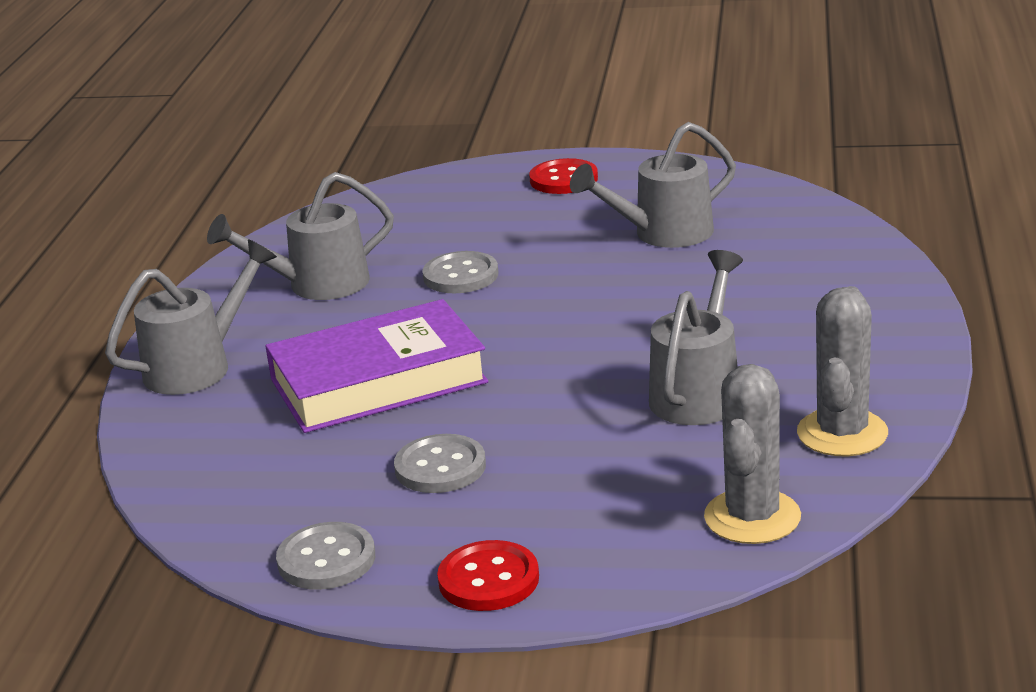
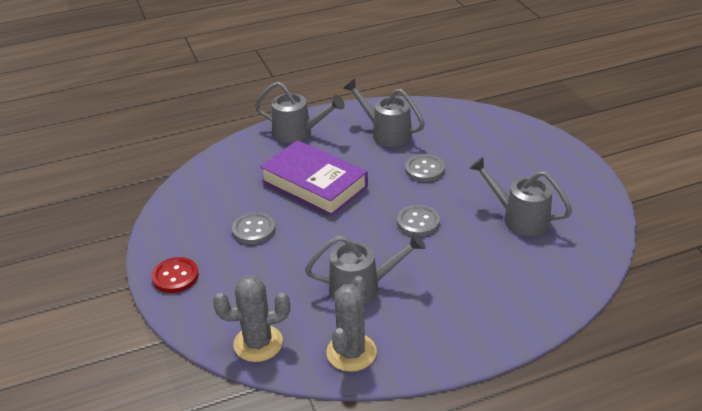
camera: 60 degrees right, 10 degrees up
grey button [276,522,375,590] -> grey button moved to [397,205,440,237]
red button [529,158,598,194] -> none
grey cactus [797,286,888,456] -> grey cactus turned 60 degrees counterclockwise [326,276,377,372]

